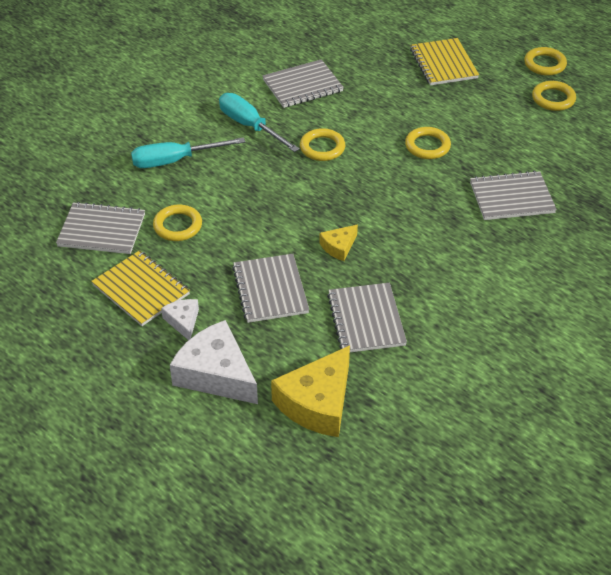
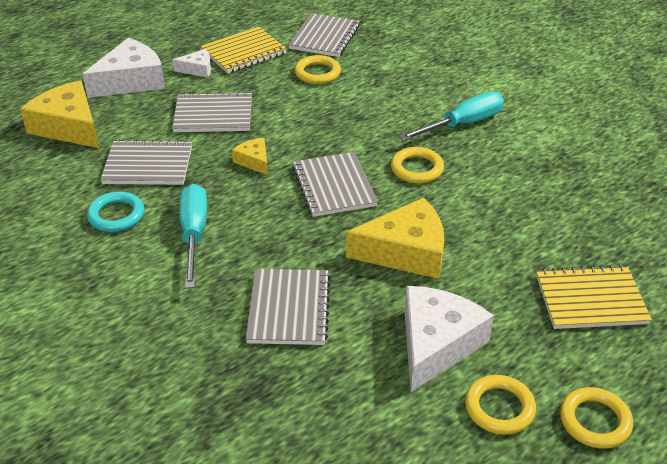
camera: 100 degrees right, 5 degrees down
turquoise screwdriver [131,137,245,168] -> turquoise screwdriver moved to [179,184,207,288]
grey notebook [263,59,344,108] -> grey notebook moved to [292,152,378,217]
yellow ring [405,127,451,159] -> yellow cheese [346,198,444,279]
none -> turquoise ring [87,191,144,232]
none -> white cheese [404,286,494,392]

